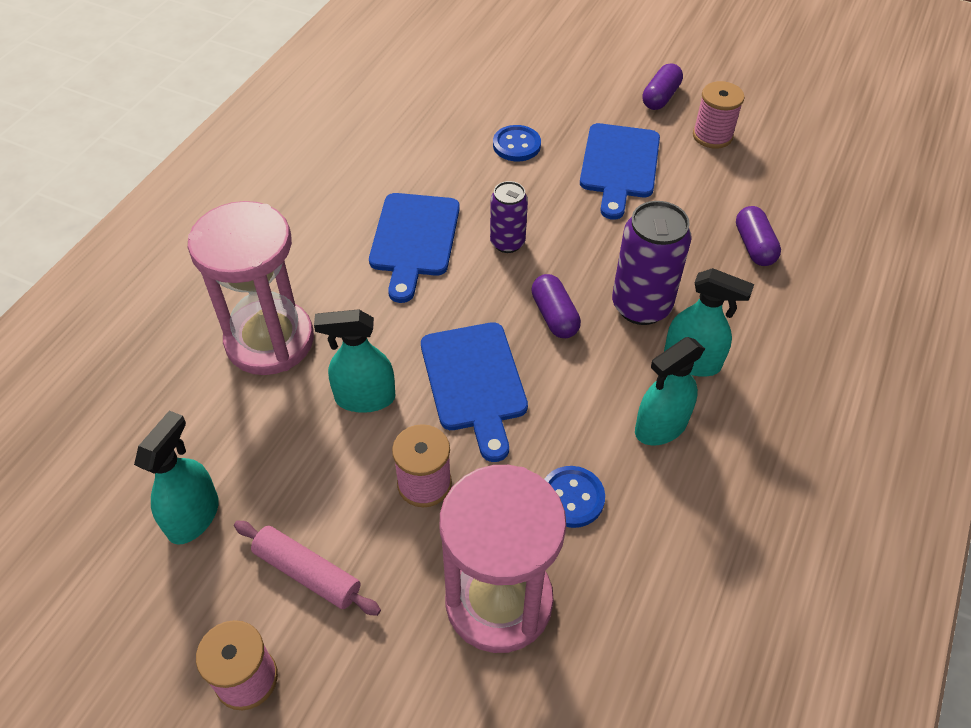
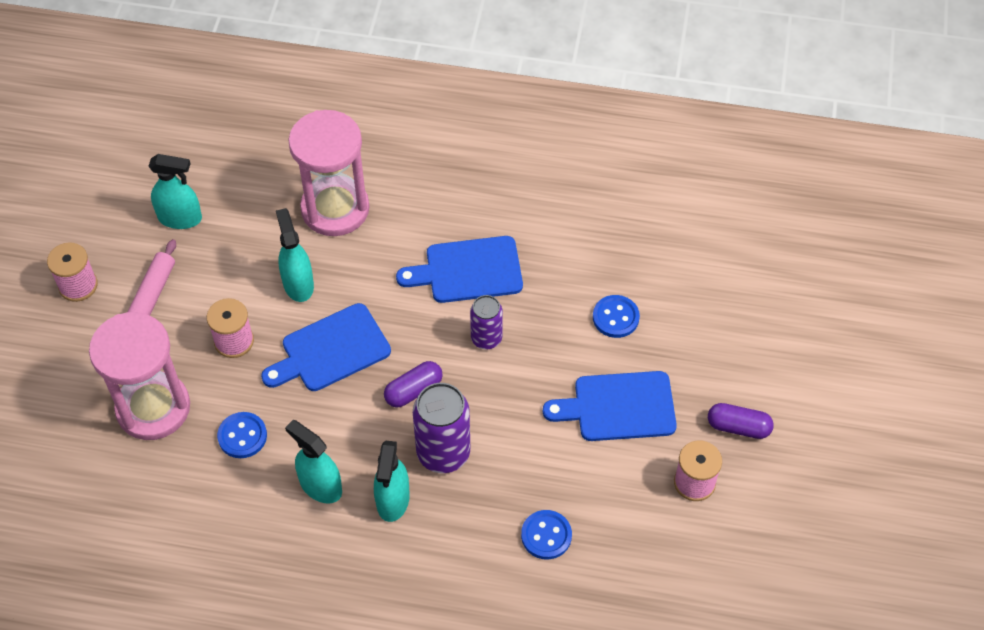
camera: 75 degrees right, 5 degrees up
purple capsule [736,206,781,266] -> blue button [521,510,572,560]

